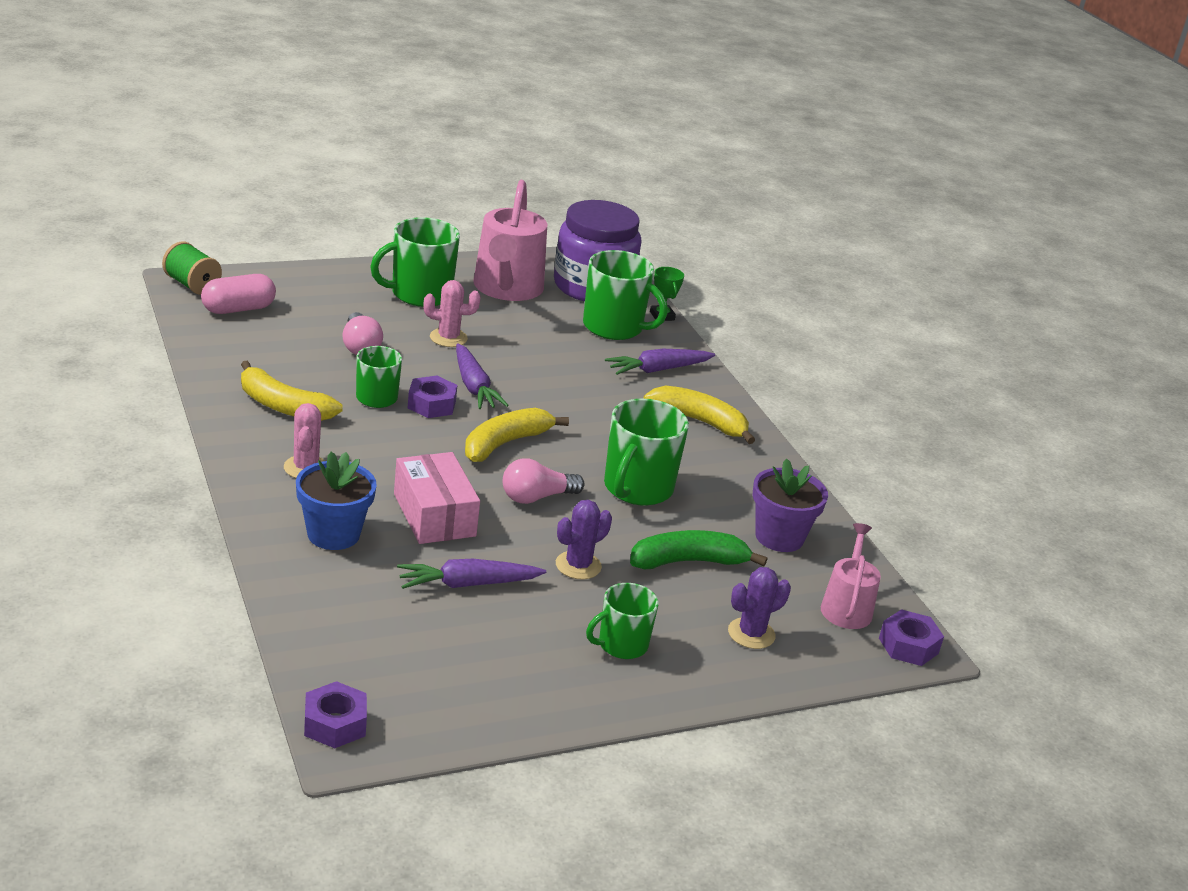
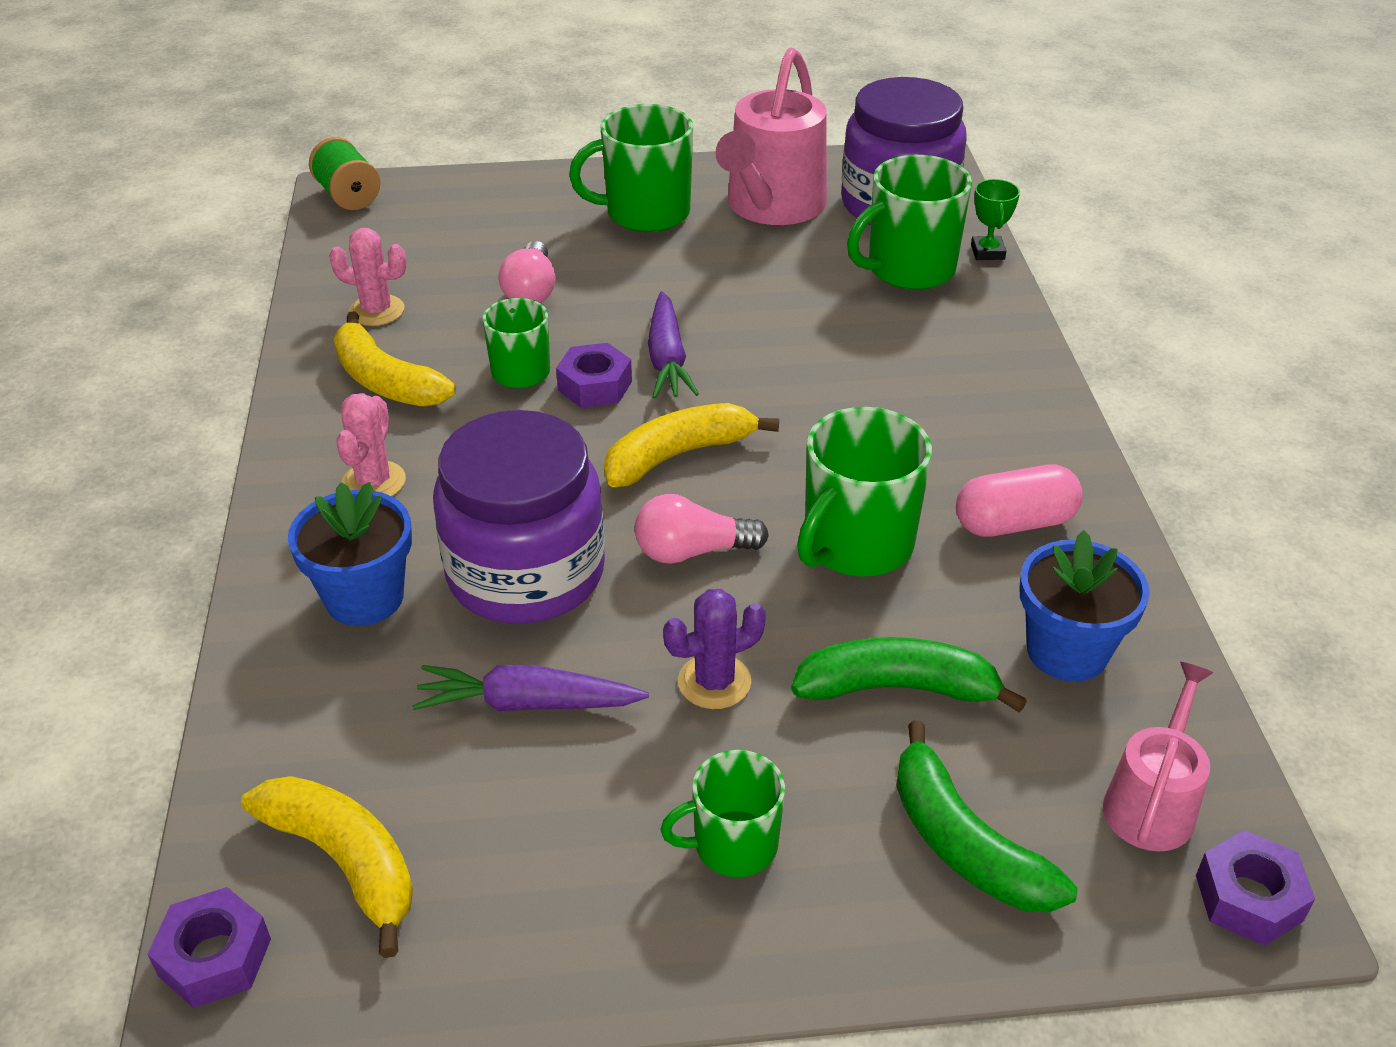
camera: 20 degrees right, 10 degrees up
pink capsule [201,274,276,314] -> pink capsule moved to [956,464,1083,537]
pink box [394,452,480,544] -> purple jar [433,410,605,624]
pink cactus [423,280,481,347] -> pink cactus moved to [329,228,406,326]
green mug [583,250,668,340] -> green mug turned 105 degrees clockwise [847,155,972,290]
purple carrot [605,349,715,375] -> none
yellow banana [644,386,755,444] -> yellow banana moved to [241,776,413,958]
purple cactus [728,567,791,649] -> green banana [896,721,1077,912]
purple flower pot [753,459,828,552] -> blue flower pot [1019,530,1150,682]

